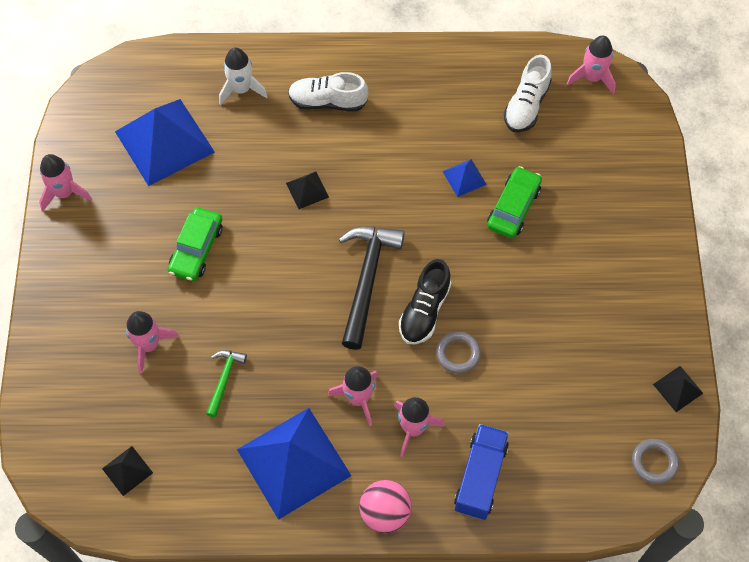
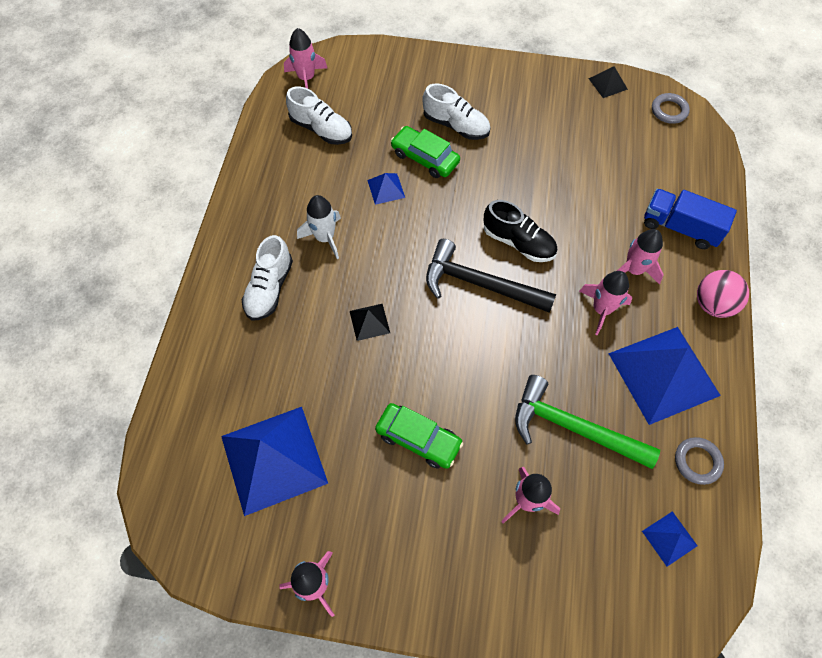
camera: 80 degrees left, 0 degrees up
black pyramid [102,446,153,496] -> blue pyramid [642,511,697,566]
green hammer [206,350,247,417] -> green hammer [515,375,660,469], size x1.94
white rocket [219,47,268,105] -> white rocket moved to [297,195,341,259]
grey ring [436,331,481,374] -> grey ring moved to [675,437,724,485]
none -> white shoe [422,84,490,140]

